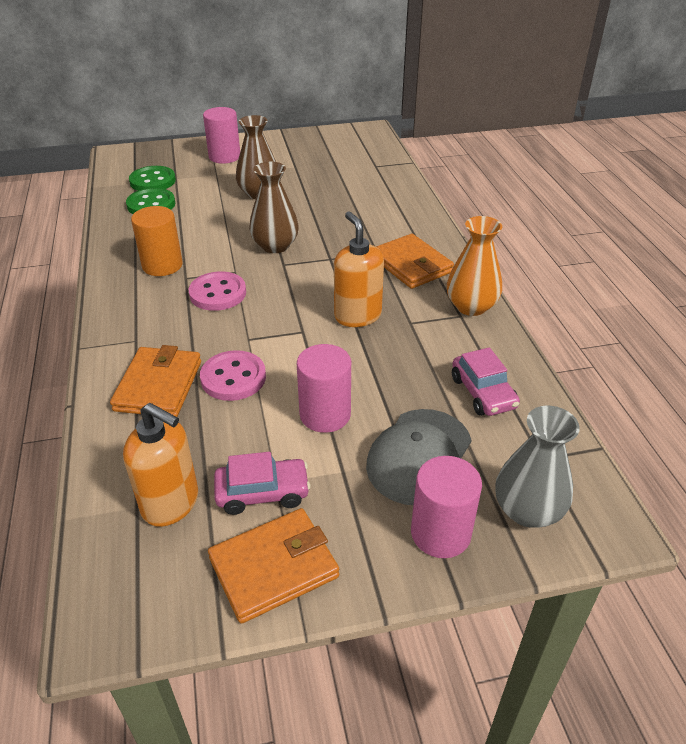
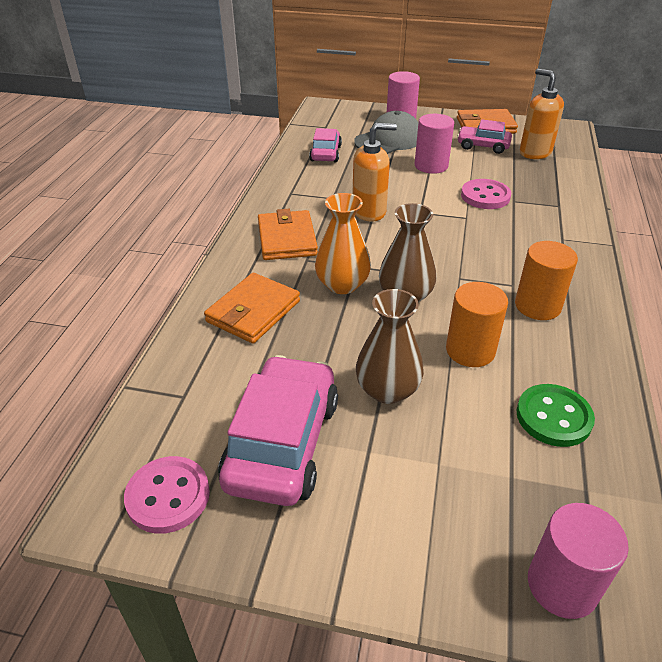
camera: 155 degrees left, 0 degrees up
orange wallet [110,345,201,417] -> orange wallet moved to [204,273,300,344]
green button [129,166,176,191] -> none
pink button [189,271,246,311] -> pink button moved to [124,456,210,534]
pink cylinder [203,107,240,164] -> pink cylinder moved to [528,503,629,619]
orange soap dispenser [334,212,384,327] -> orange soap dispenser turned 105 degrees counterclockwise [352,123,397,222]
orange vase [447,216,502,316] -> orange vase moved to [315,193,371,294]
grey vase [495,406,580,528] -> none
none -> pink car [218,355,338,506]
none -> orange cylinder [446,282,508,367]

